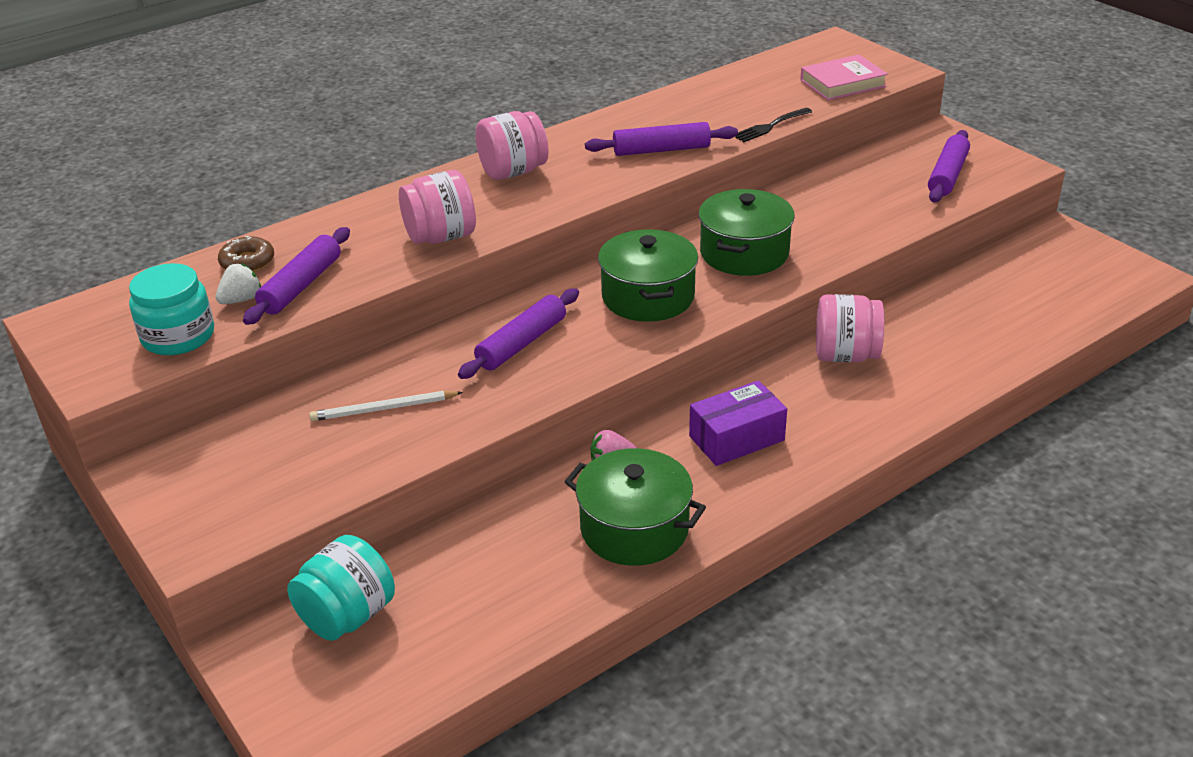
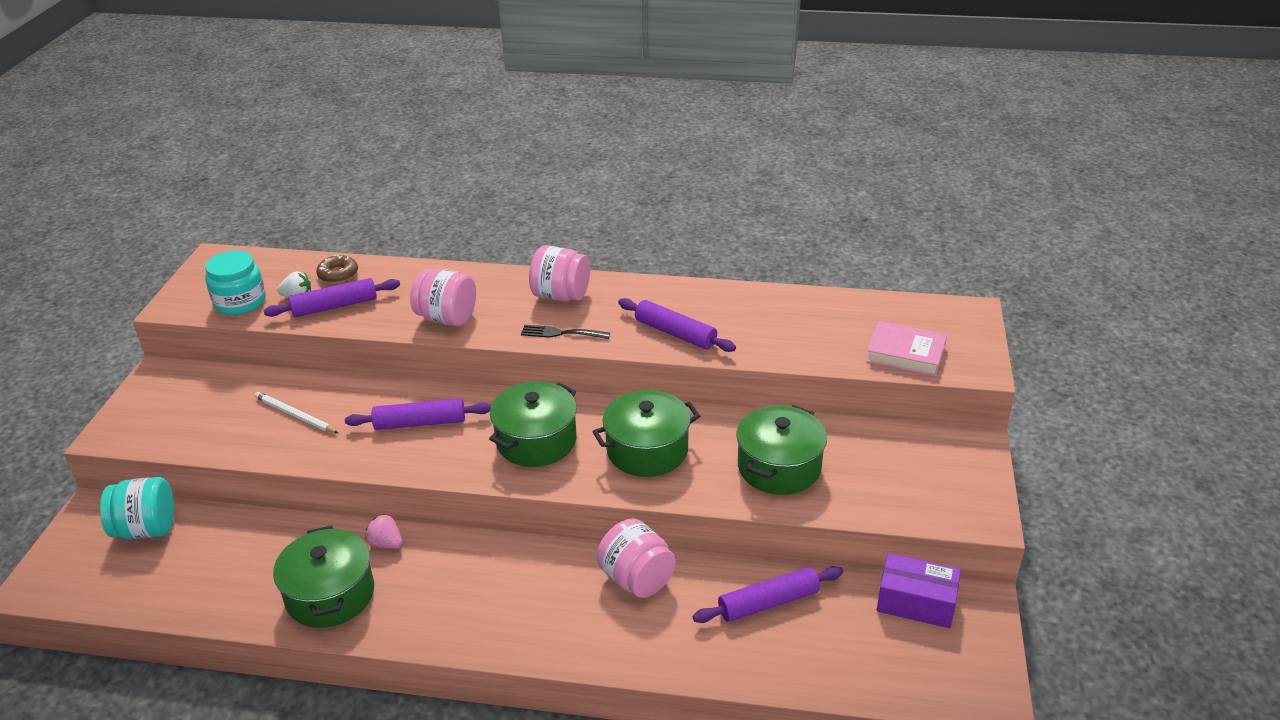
camera: 45 degrees right, 0 degrees up
purple box [689,380,787,466] -> purple box moved to [877,553,961,628]
black fork [735,108,812,142] -> black fork moved to [521,325,610,339]
purple rolling pin [928,130,970,203] -> purple rolling pin moved to [693,566,843,623]
none -> green pot [736,405,827,495]

